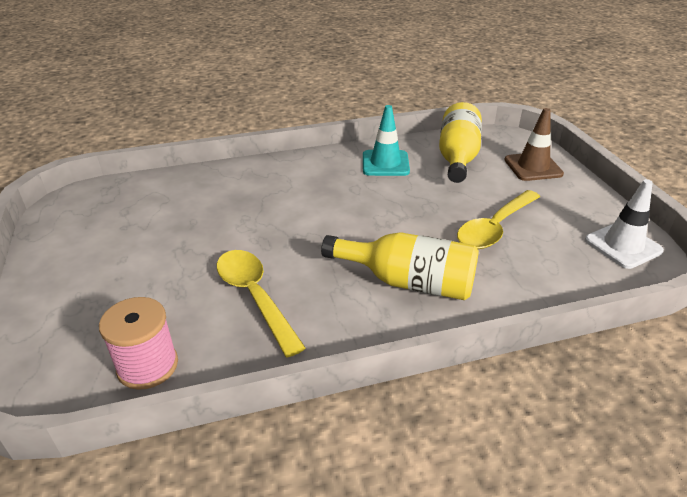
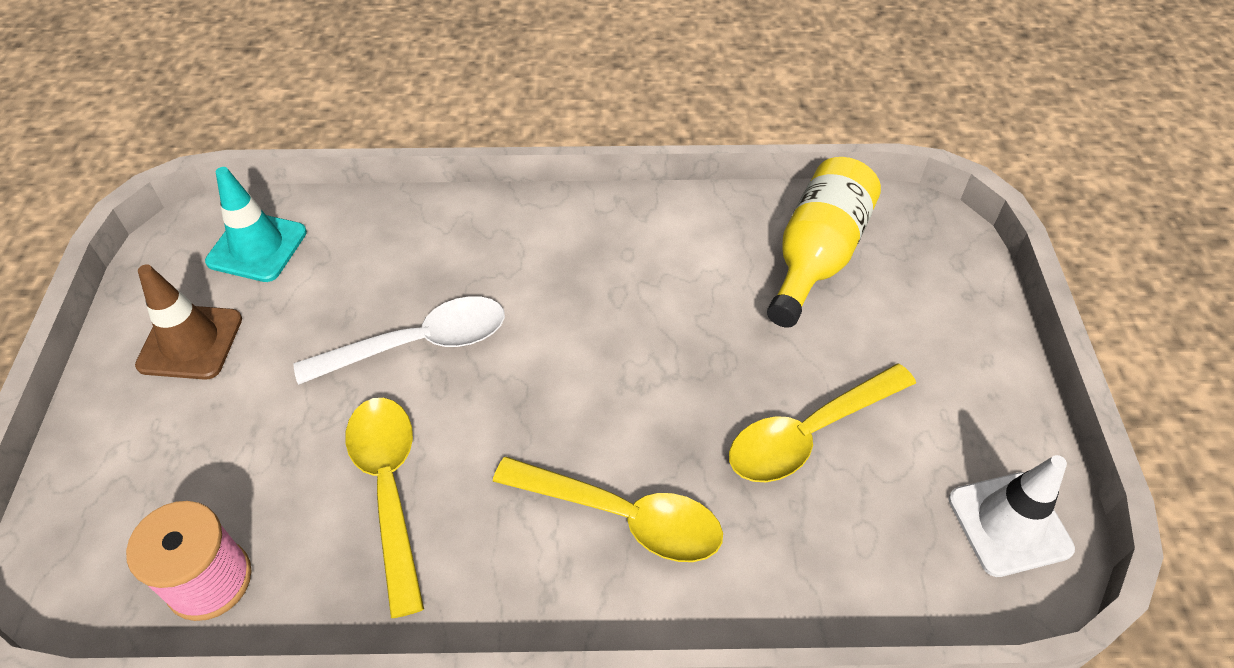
camera: 15 degrees right, 15 degrees up
yellow bottle [321,232,479,300] -> yellow spoon [493,457,723,562]
turquoise traffic cone [363,105,410,176] -> turquoise traffic cone moved to [205,167,307,282]
brown traffic cone [504,108,564,181] -> brown traffic cone moved to [135,264,242,380]
none -> white spoon [294,296,505,385]

